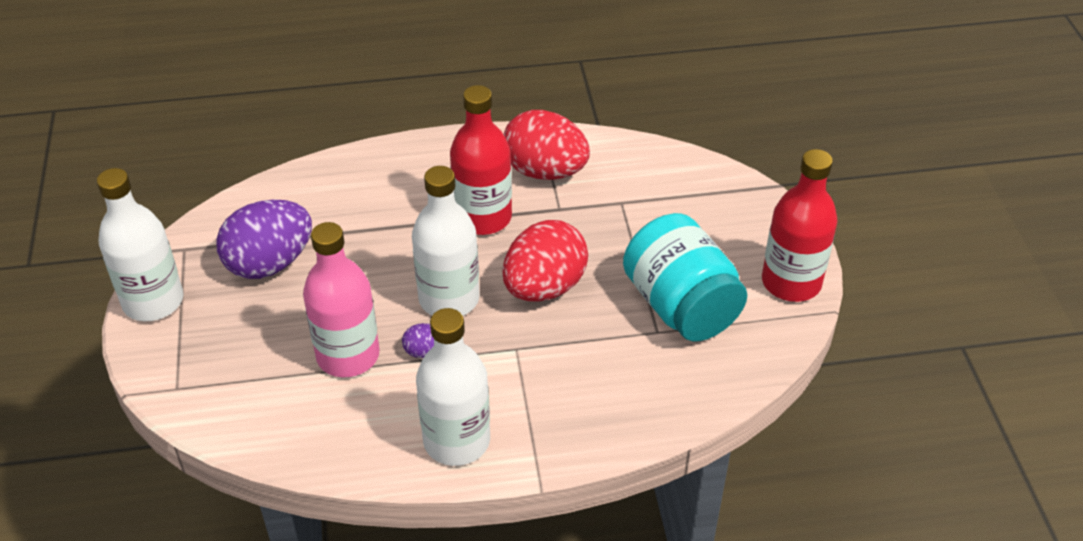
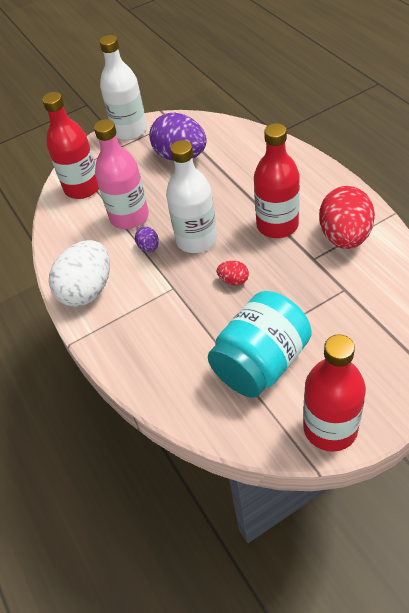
camera: 75 degrees right, 5 degrees up
white bottle [416,308,490,466] -> white egg [49,240,110,307]
red egg [502,220,588,302] -> red egg [217,261,249,285], size x0.44
none -> red bottle [42,92,99,199]

